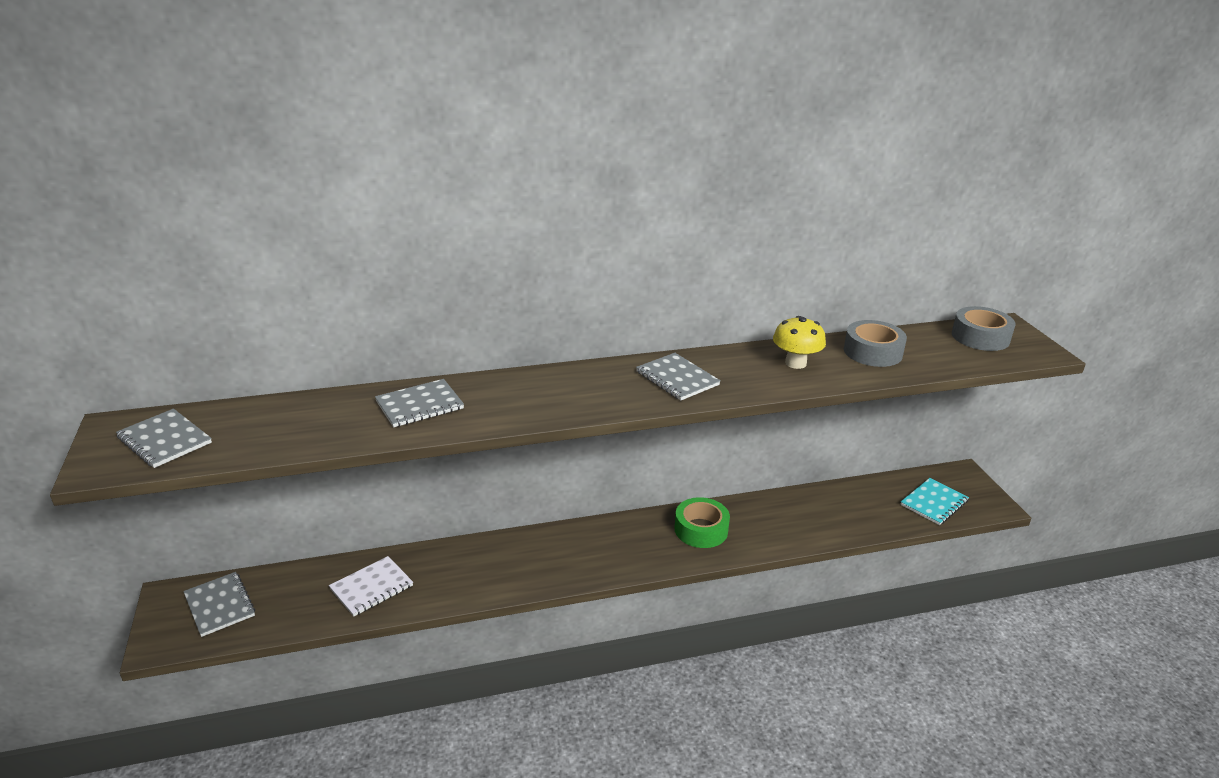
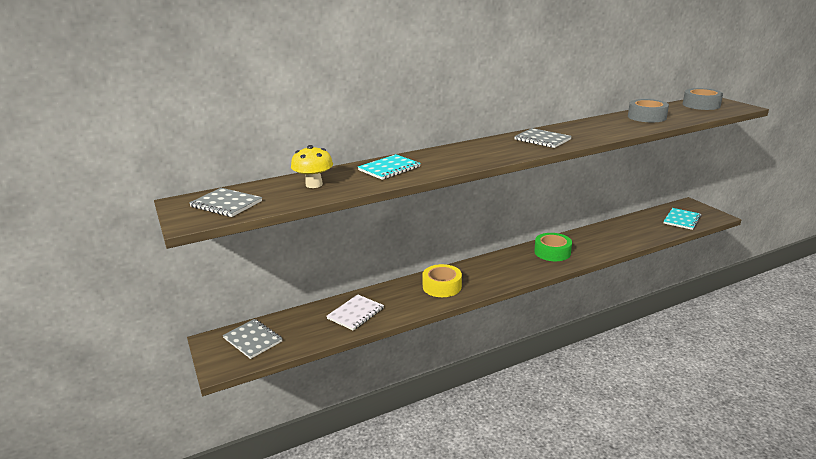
camera: 10 degrees left, 5 degrees down
grey notebook [375,379,464,427] -> turquoise notebook [358,154,421,180]
yellow mushroom [773,316,826,369] -> yellow mushroom moved to [291,145,333,188]
none -> yellow tape [422,264,462,297]

